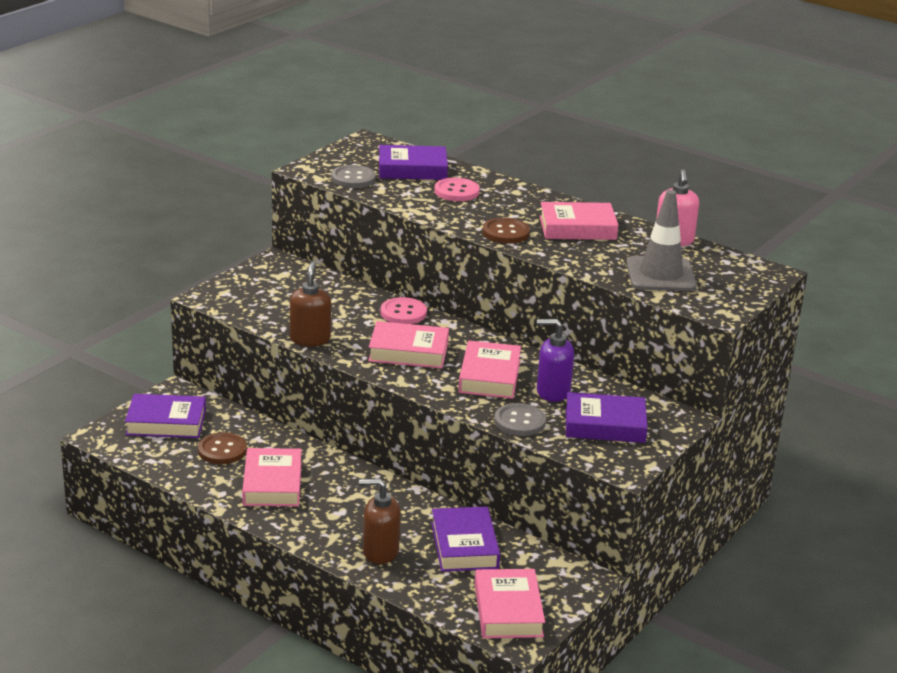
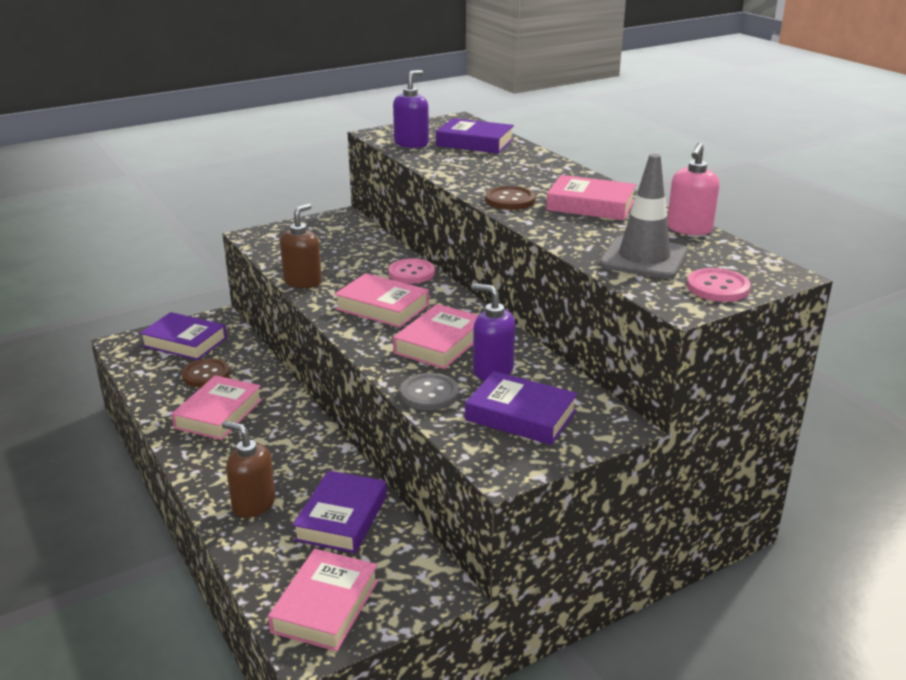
camera: 25 degrees right, 0 degrees up
grey button [331,165,376,188] -> purple soap dispenser [393,70,429,148]
pink button [434,178,480,201] -> pink button moved to [687,268,751,302]

